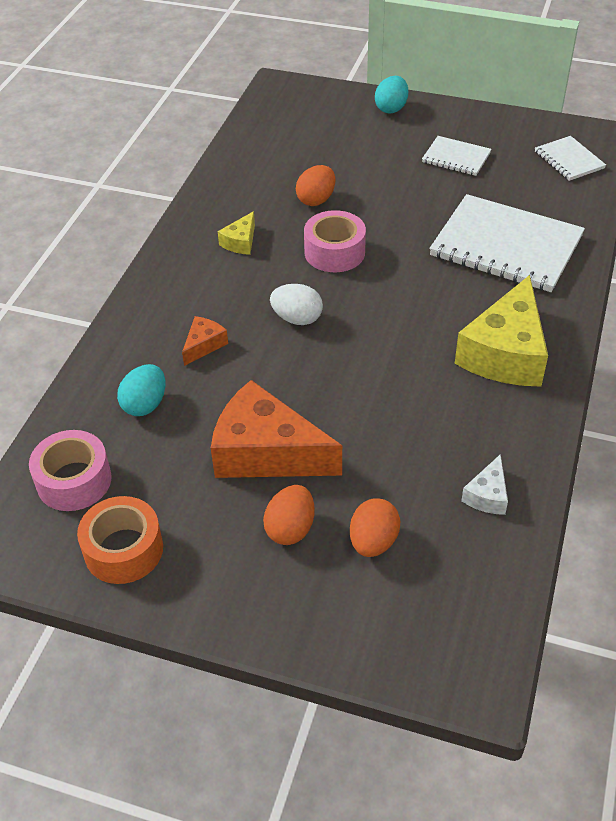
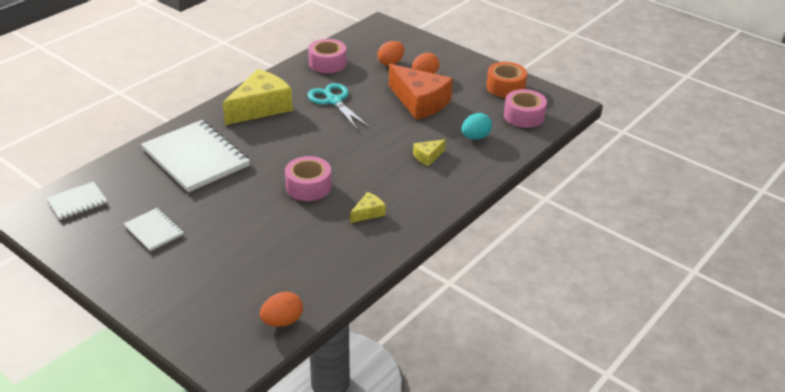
camera: 160 degrees left, 10 degrees down
orange cheese [182,316,228,366] -> yellow cheese [413,139,446,166]
white egg [270,284,323,325] -> none
orange egg [296,165,335,206] -> orange egg moved to [260,292,303,327]
turquoise egg [375,76,408,114] -> none
white cheese [461,454,508,515] -> pink tape [308,39,346,73]
white notebook [535,136,606,181] -> white notebook turned 60 degrees clockwise [46,181,107,220]
none -> turquoise scissors [307,83,369,129]

